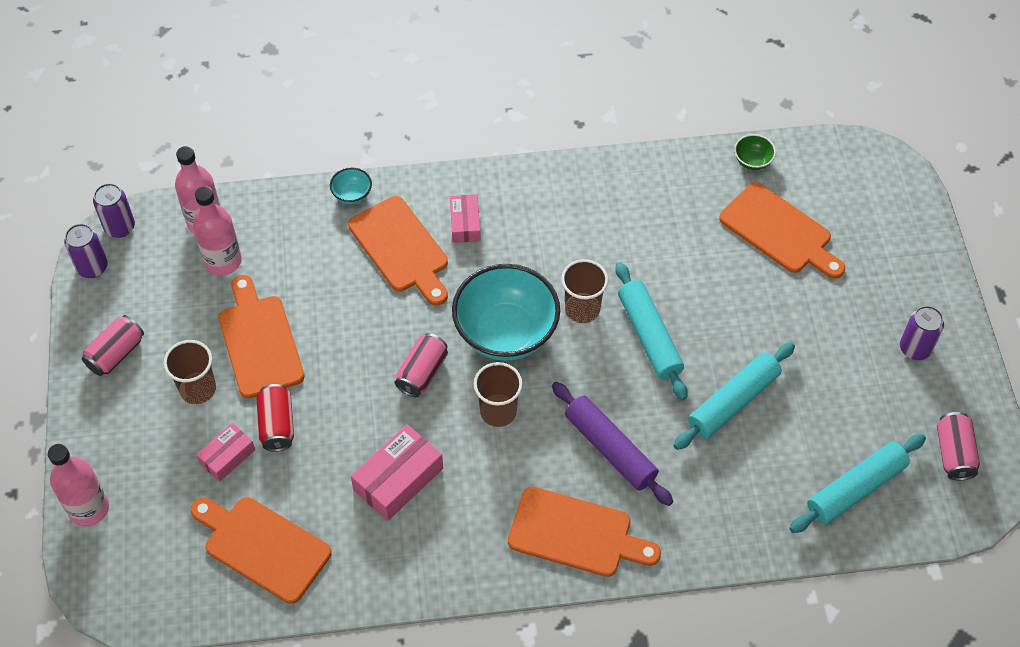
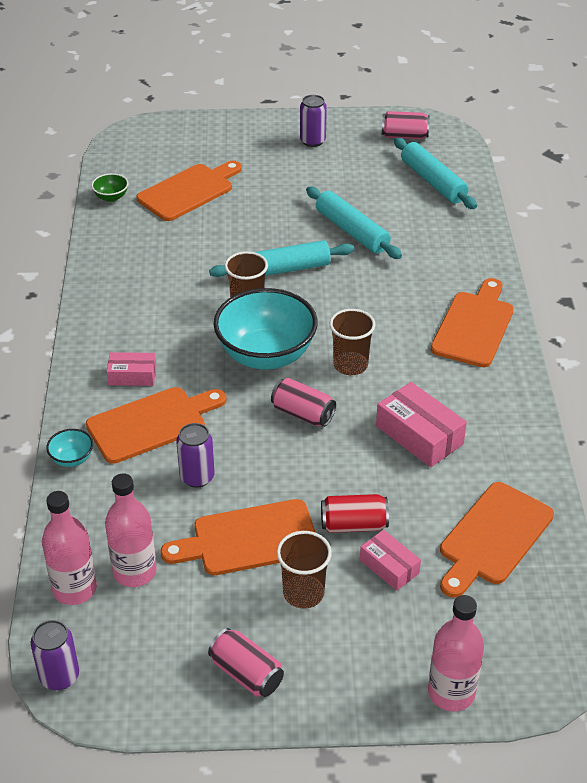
camera: 85 degrees left, 15 degrees down
purple can [64,224,108,278] -> purple can moved to [176,423,215,488]
purple rolling pin [552,382,673,506] -> none

